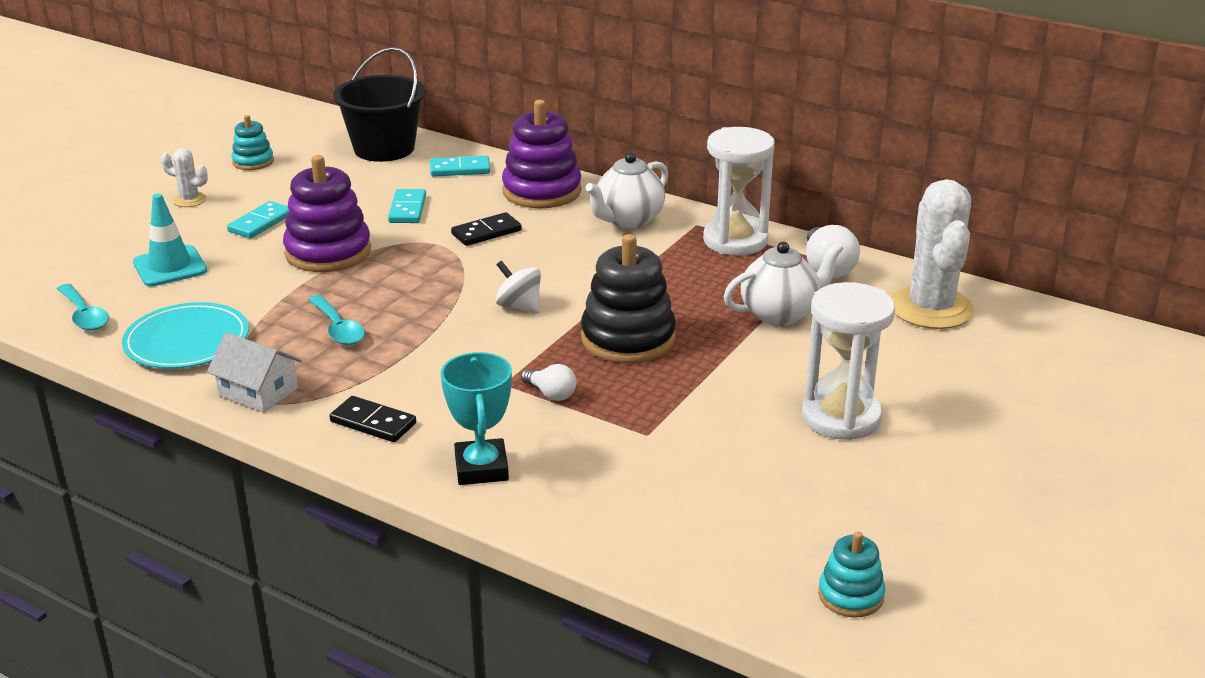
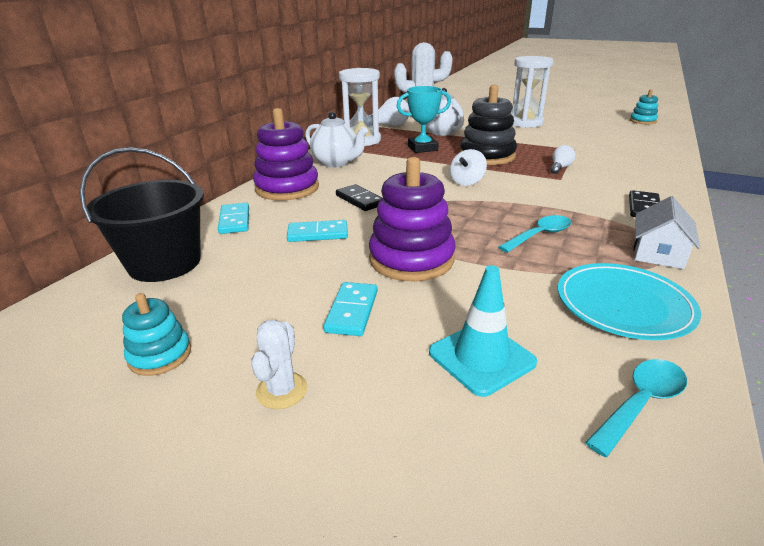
camera: 95 degrees left, 0 degrees up
turquoise domino [227,201,289,238] -> turquoise domino turned 75 degrees clockwise [323,282,378,336]
turquoise trophy [441,352,512,485] -> turquoise trophy moved to [396,86,451,153]

